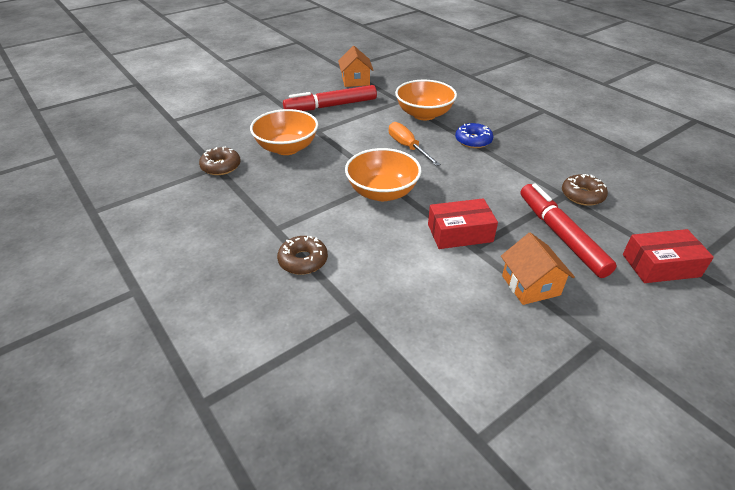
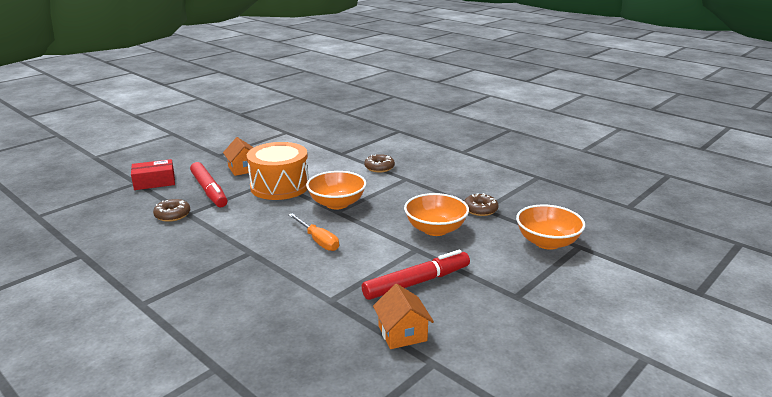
camera: 170 degrees right, 15 degrees down
orange bowl [395,80,457,120] -> orange bowl moved to [516,205,585,250]
red box [428,198,498,249] -> orange drum [247,142,309,200]
blue donut [455,123,494,148] -> none

